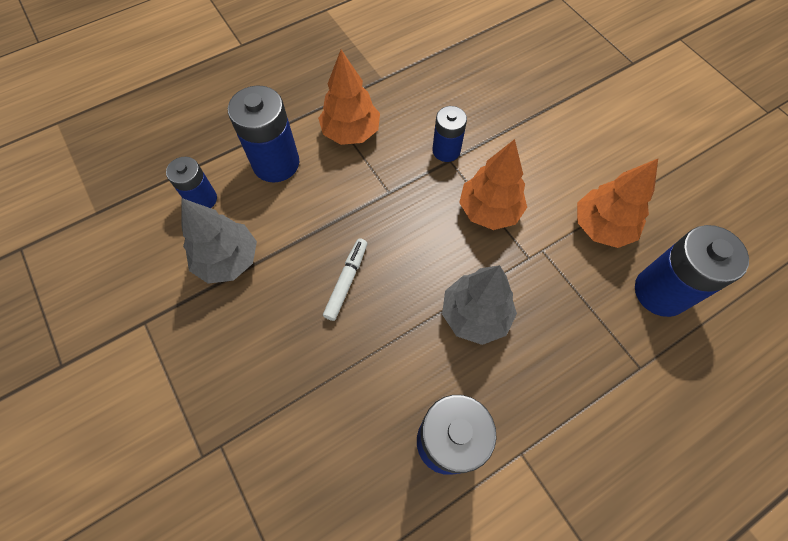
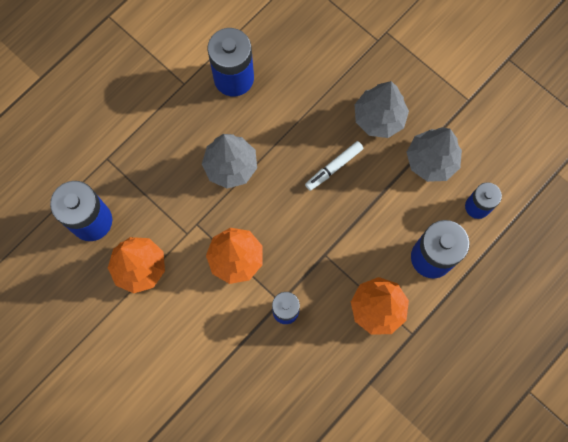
camera: 165 degrees right, 10 degrees up
white marker [323,238,367,321] -> white marker turned 45 degrees clockwise [305,141,363,191]
none -> grey tree [355,81,409,138]

